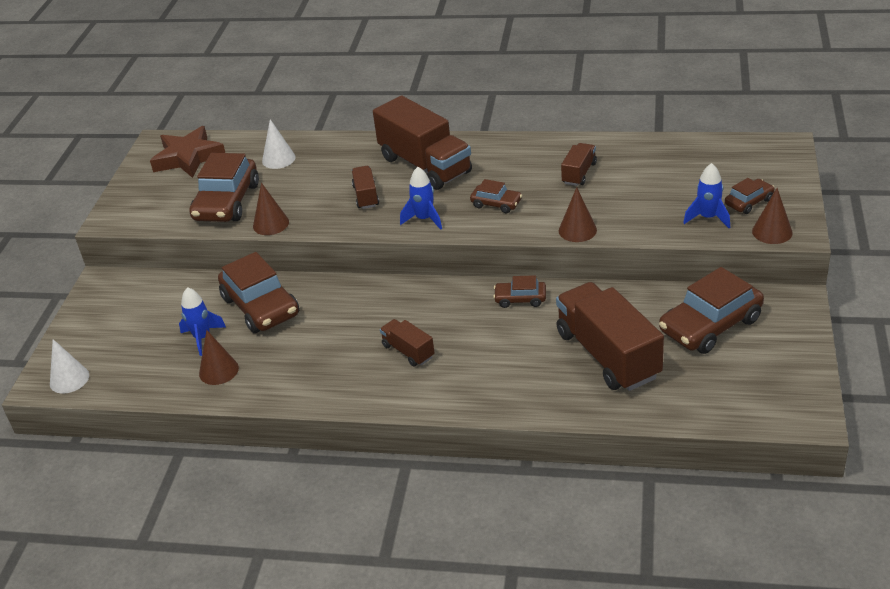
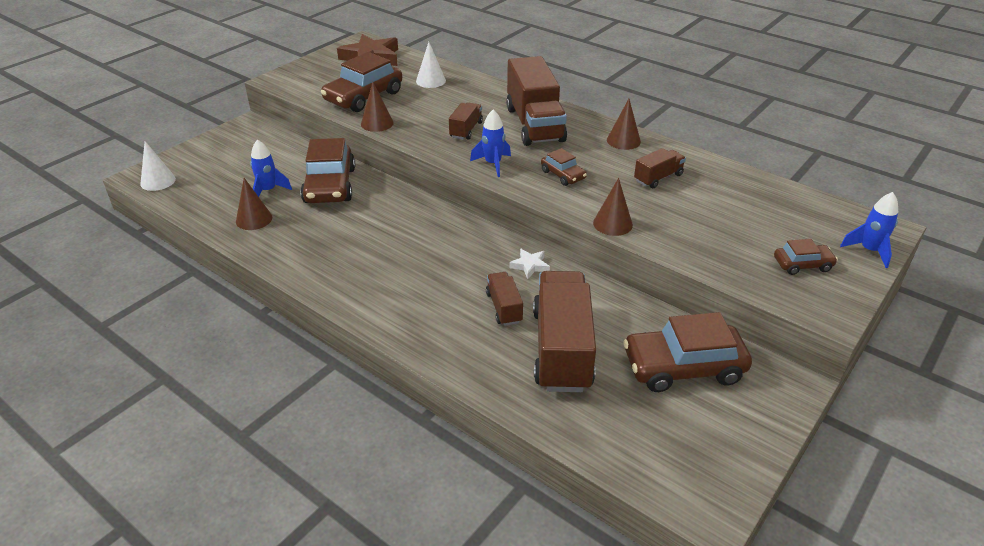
camera: 25 degrees right, 0 degrees up
brown truck [380,319,435,367] -> brown truck moved to [486,272,523,326]
brown car [493,275,546,308] -> white star [509,249,550,279]
blue rocket [683,163,730,228] -> blue rocket moved to [840,192,898,268]
brown cone [752,188,793,244] -> brown cone moved to [607,99,641,150]

